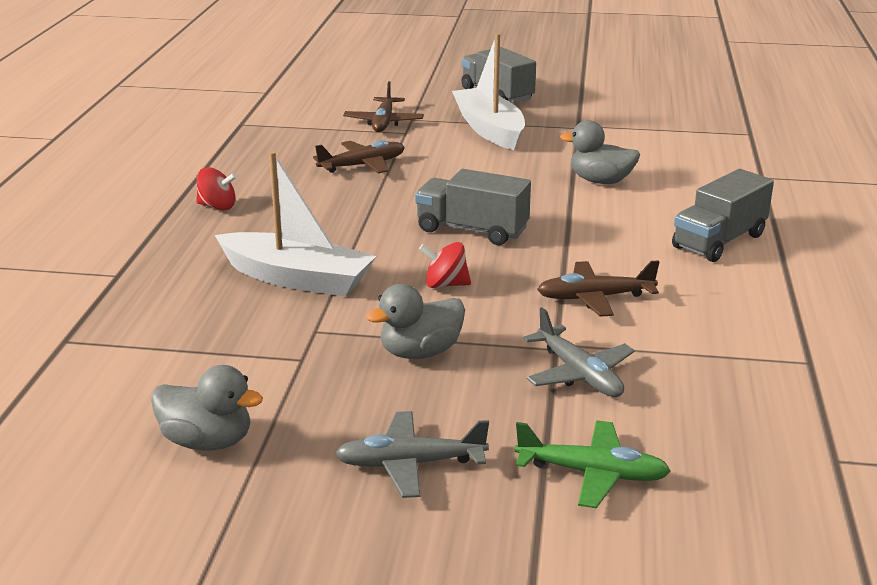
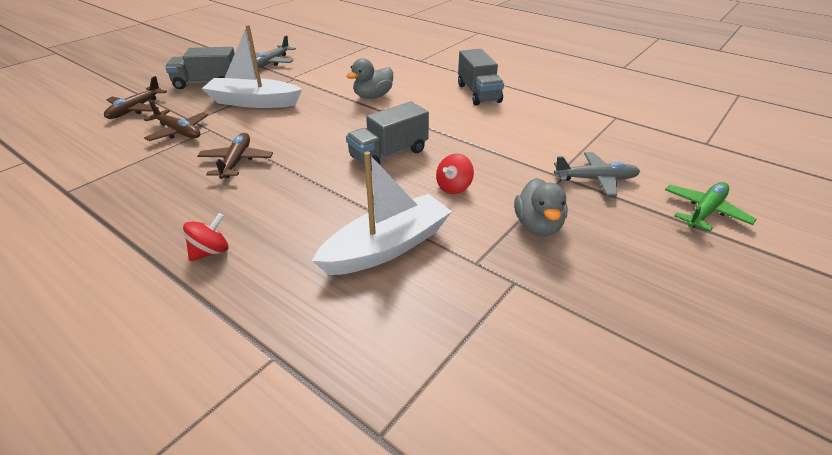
camera: 60 degrees left, 10 degrees up
grey duck [151,365,263,450] -> none
grey plane [335,411,489,498] -> grey plane moved to [251,35,296,68]
brown plane [537,260,659,317] -> brown plane moved to [104,76,167,119]

